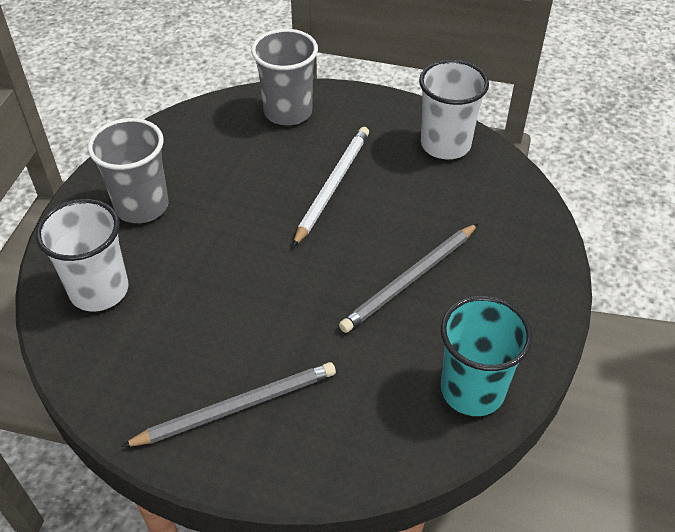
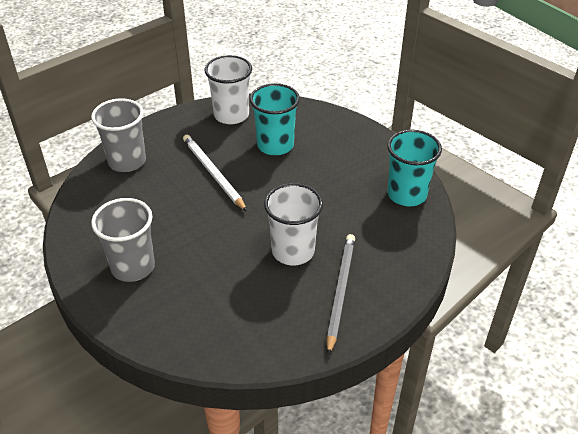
camera: 55 degrees left, 5 degrees down
white cup [36,199,128,312] -> white cup moved to [264,183,323,265]
grey pencil [339,223,478,333] -> none
none -> turquoise cup [250,83,300,155]

